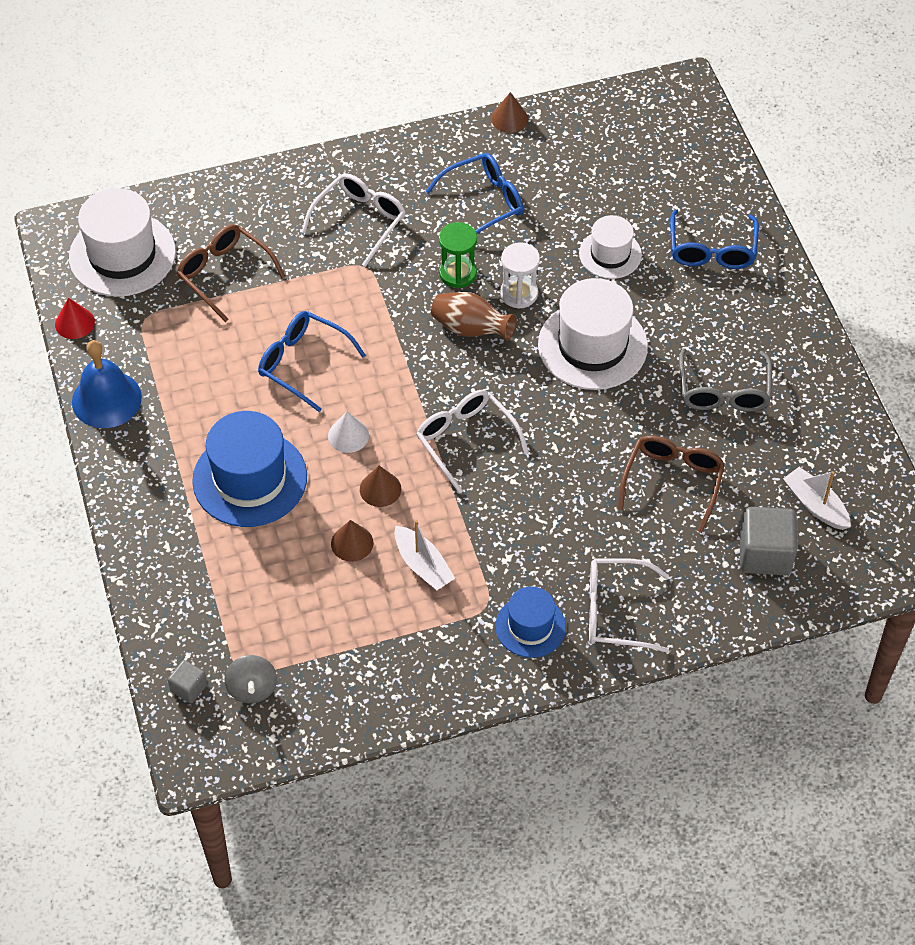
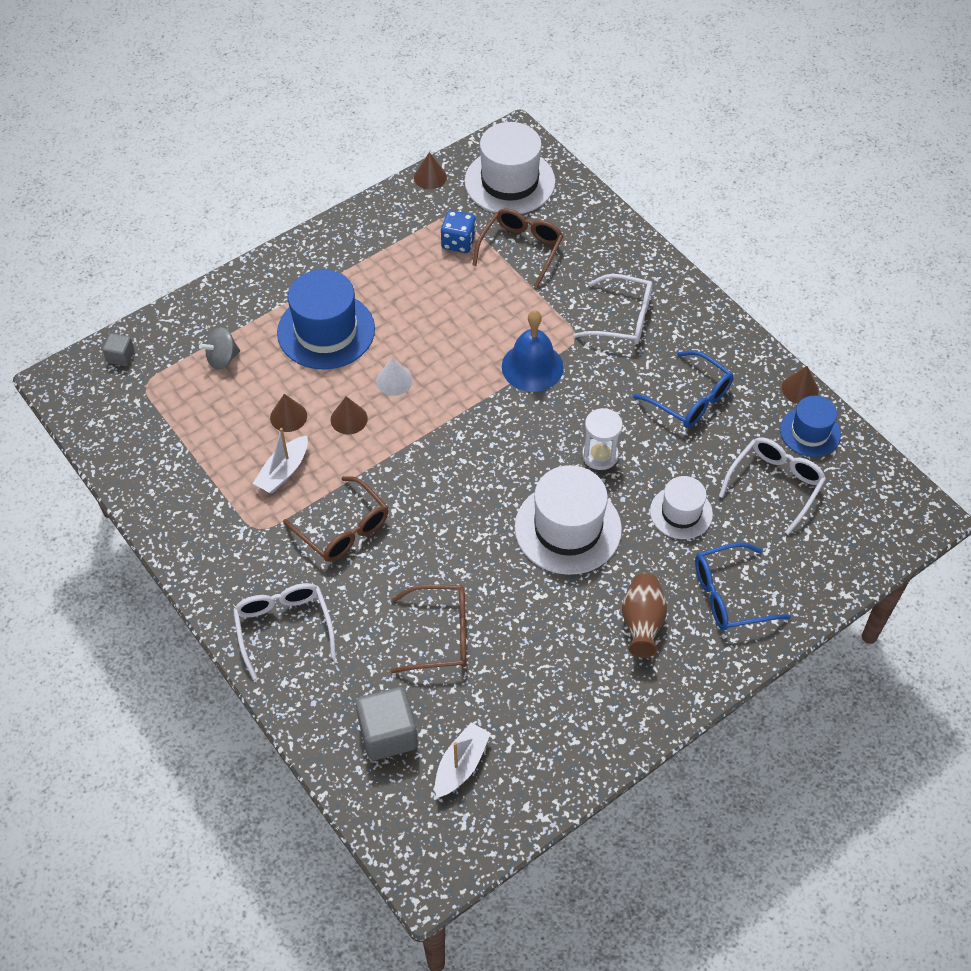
camera: 70 degrees right, 0 degrees up
red cone [55,298,95,339] -> brown cone [414,152,447,189]
blue bell [72,340,142,428] -> blue bell moved to [502,310,564,392]
grey spinning top [225,655,277,703] -> grey spinning top moved to [199,327,240,370]
blue glasses [258,311,366,412] -> none
white glasses [416,390,529,494] -> white glasses moved to [719,438,826,535]
brown vase [431,292,517,341] -> brown vase moved to [622,573,668,658]
green hourglass [439,222,477,288] -> none
blue hat [495,586,566,658] -> blue hat moved to [780,396,841,457]
grey glasses [679,348,772,412] -> none
none -> brown glasses [283,476,388,562]
none -> blue dice [441,210,476,253]

